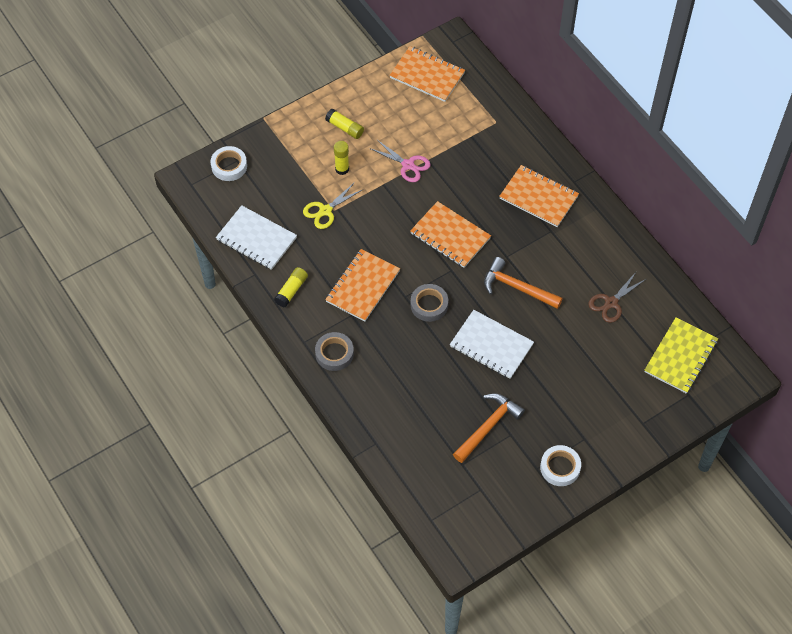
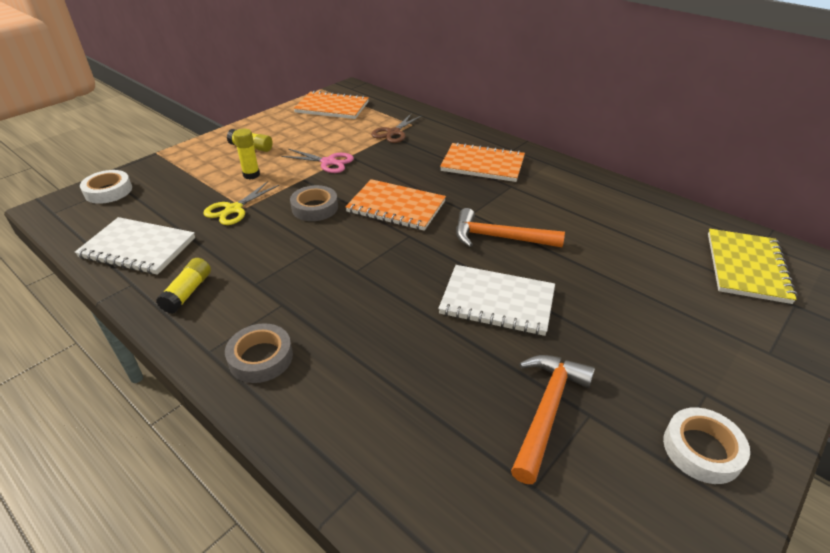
camera: 15 degrees left, 20 degrees down
orange notebook [325,249,400,322] -> none
grey tape [411,284,448,322] -> grey tape moved to [290,185,338,221]
brown scissors [588,271,646,323] -> brown scissors moved to [371,114,422,143]

